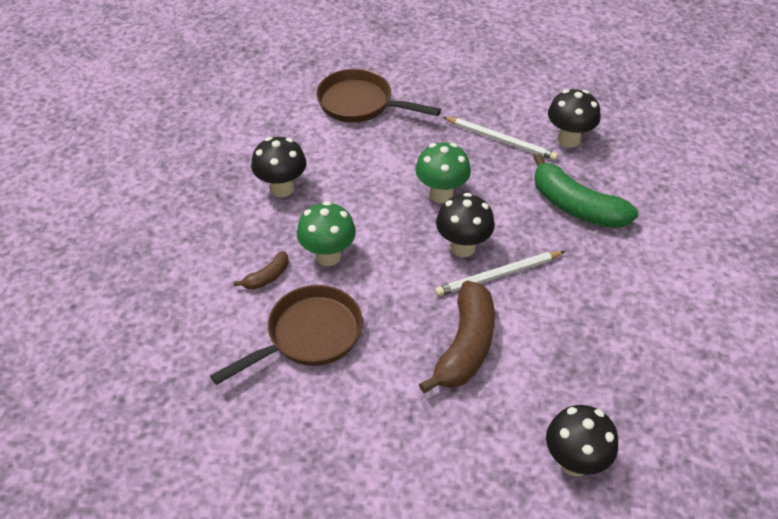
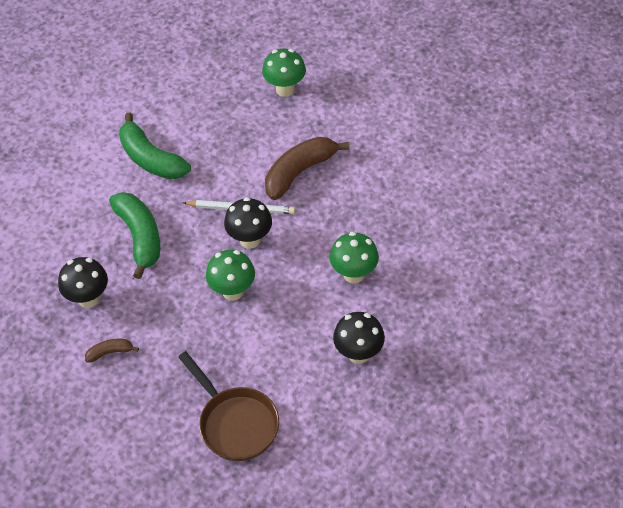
camera: 150 degrees left, 5 degrees up
brown pan [210,285,363,385] -> none
brown banana [234,251,289,290] -> brown banana moved to [85,339,139,363]
white pencil [443,117,558,160] -> none
black mushroom [546,405,618,477] -> green mushroom [262,49,306,97]
none -> green banana [119,113,191,179]

